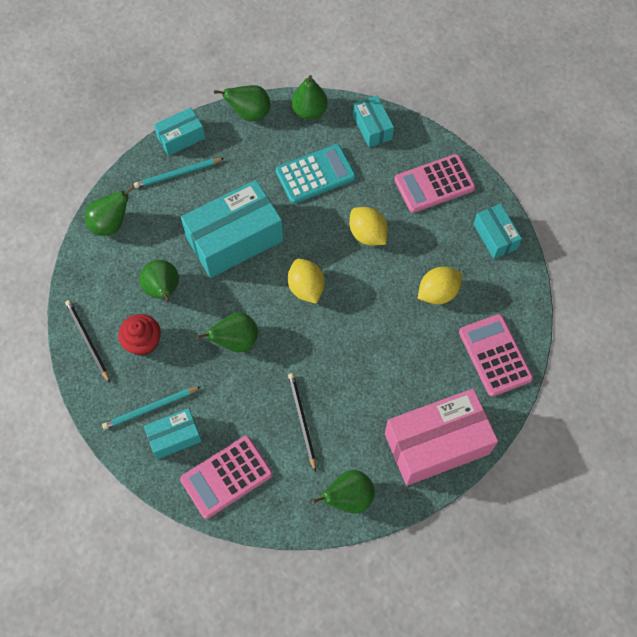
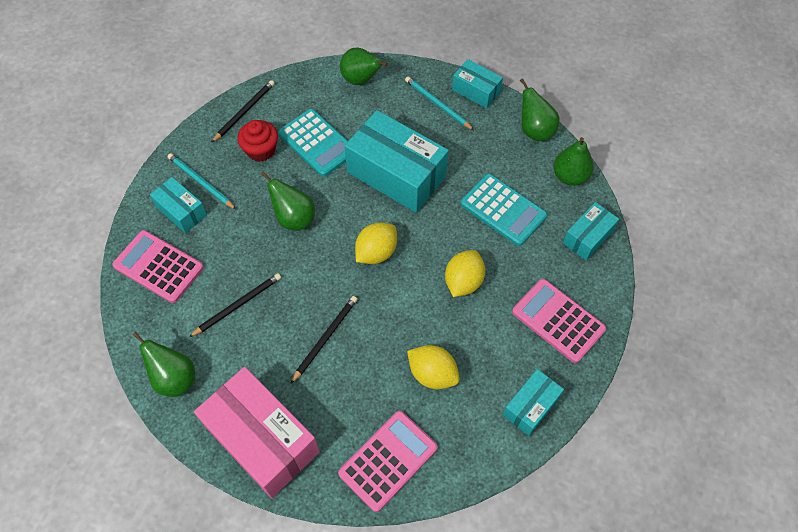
camera: 65 degrees right, 5 degrees down
green pear [139,260,179,302] -> turquoise calculator [278,109,348,177]
none -> black pencil [290,296,357,384]

